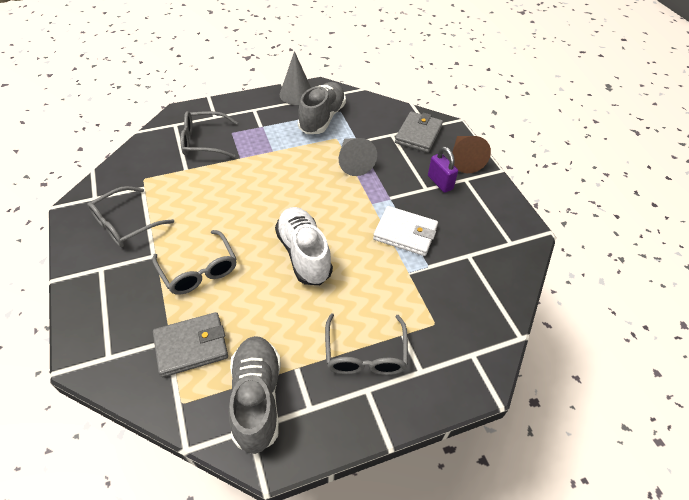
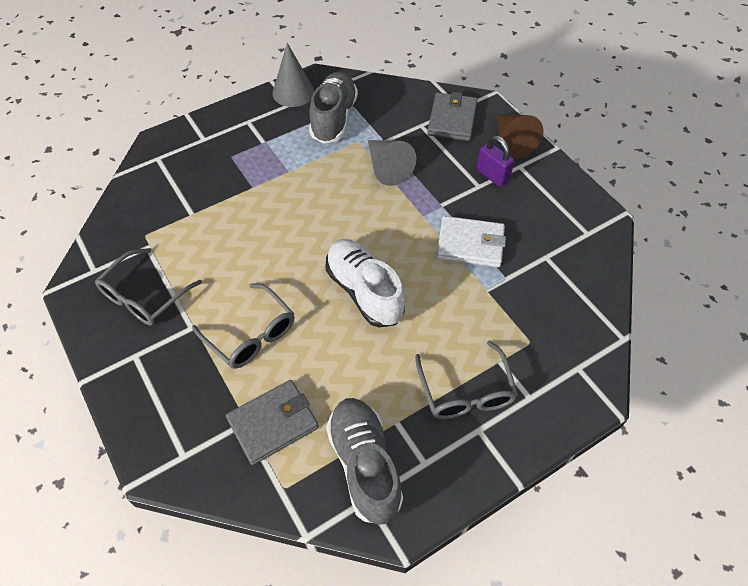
camera: 10 degrees left, 5 degrees up
grey glasses [180,111,238,158] -> none

